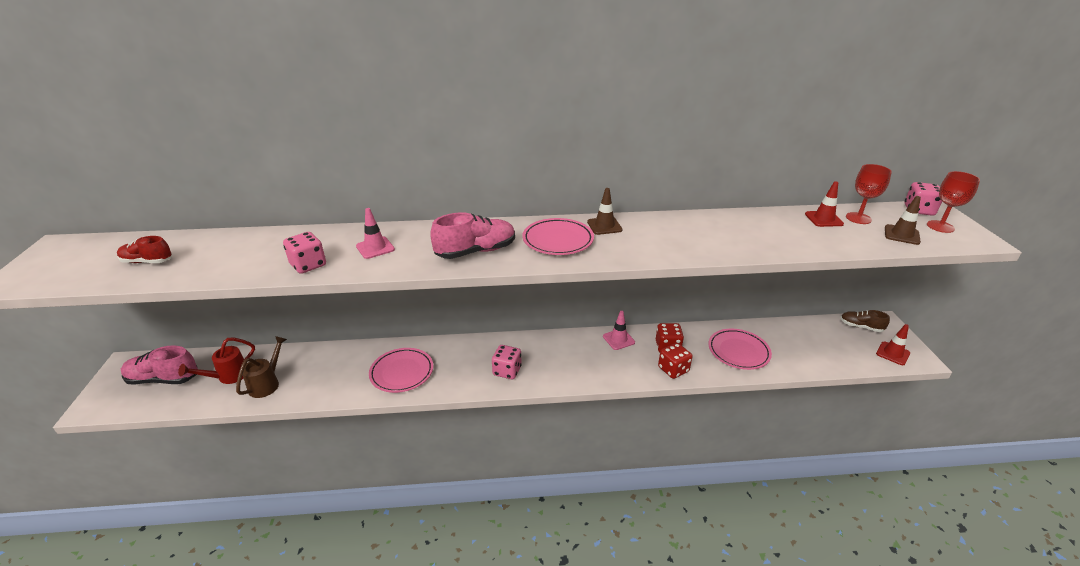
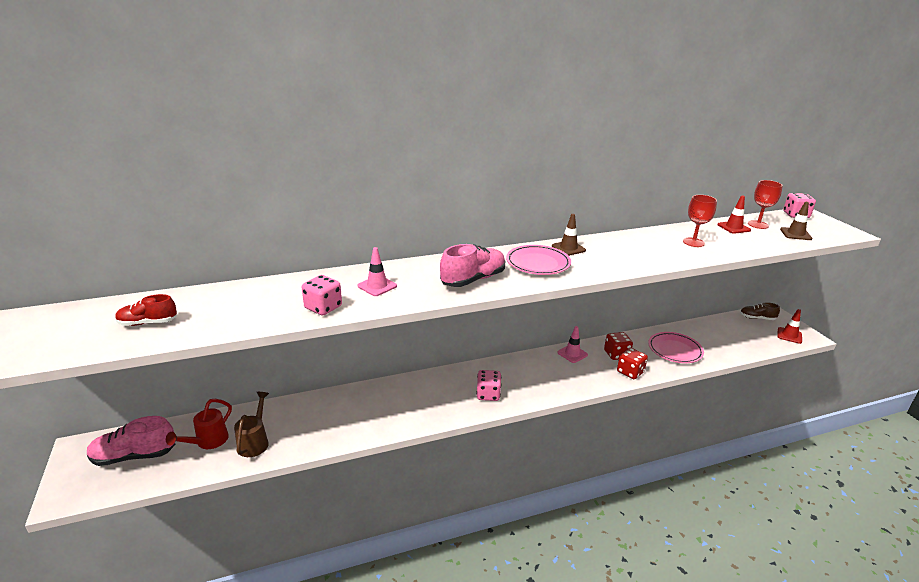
camera: 15 degrees left, 5 degrees down
pink plate [369,348,433,393] -> none
red goblet [927,171,980,233] -> red goblet moved to [683,195,717,247]

